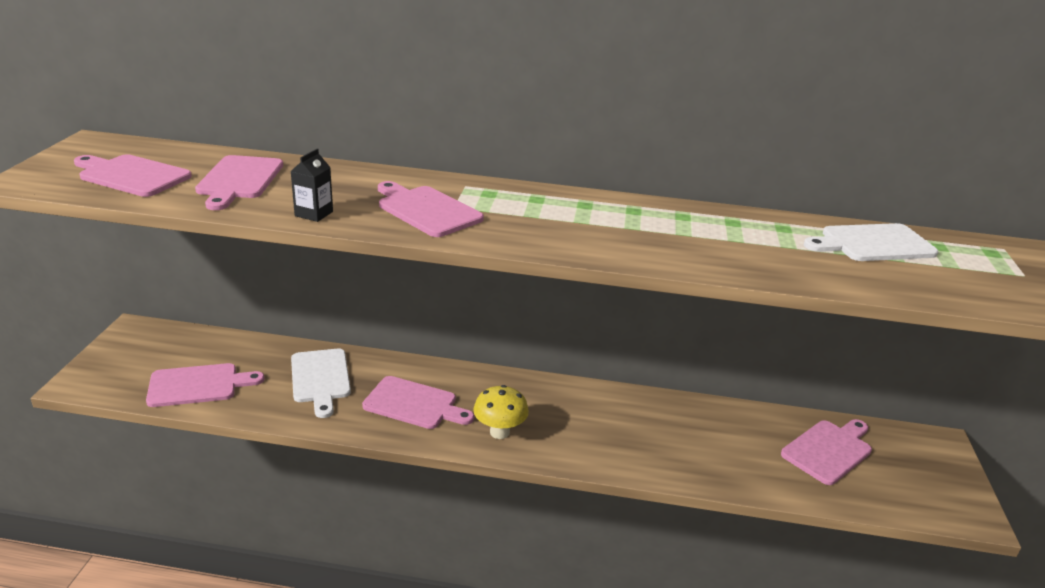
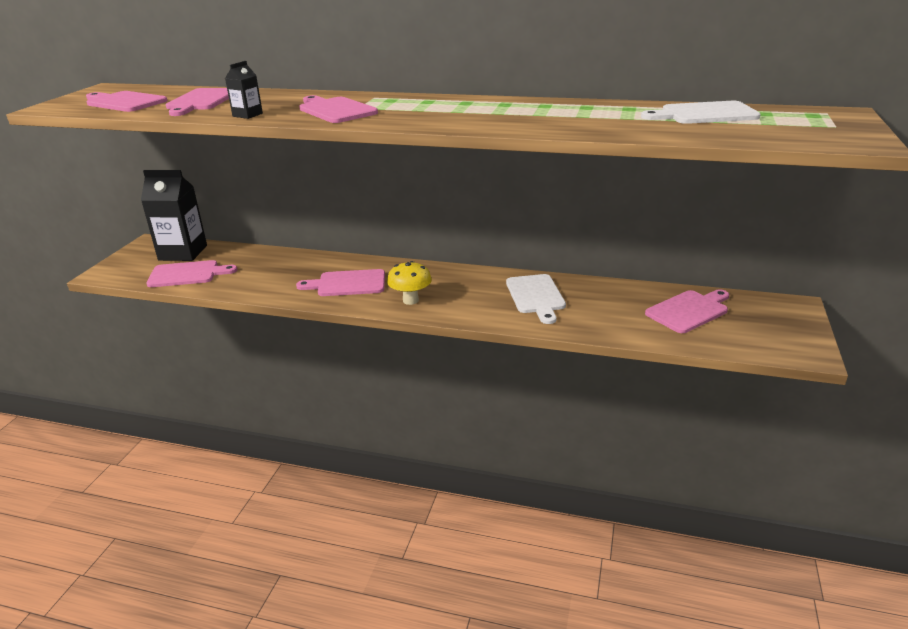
camera: 10 degrees right, 0 degrees up
white cutting board [291,349,351,418] -> white cutting board moved to [506,274,566,324]
pink cutting board [362,376,474,429] -> pink cutting board turned 150 degrees clockwise [296,269,385,296]
none -> black carton [141,170,207,261]

